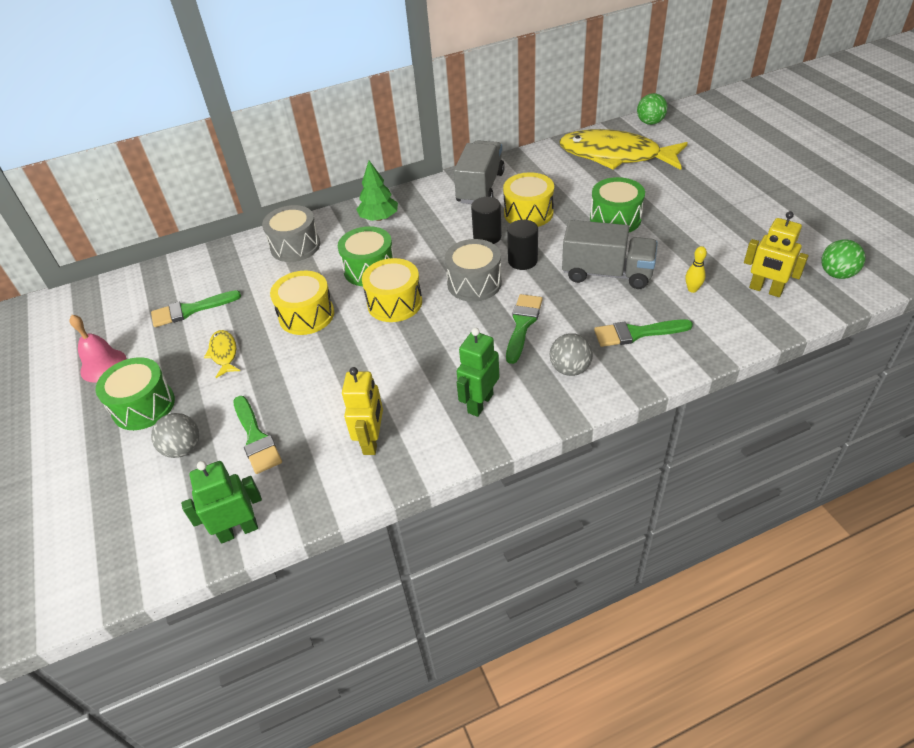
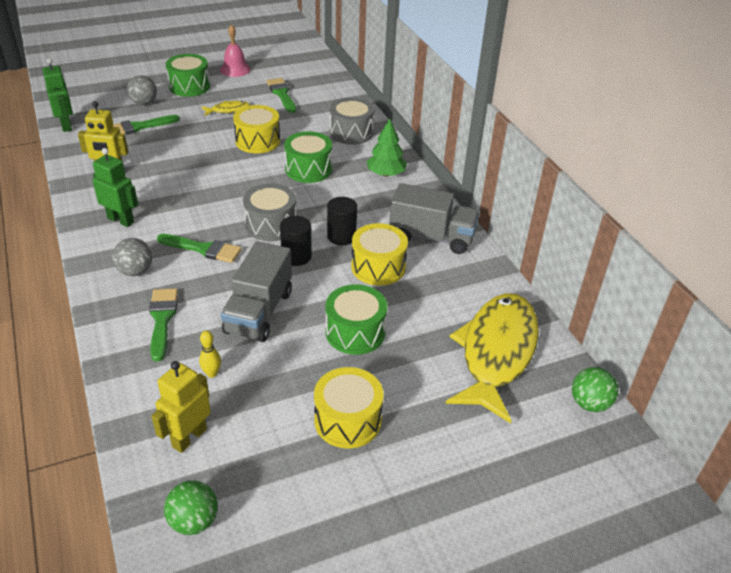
camera: 85 degrees right, 5 degrees down
yellow drum [362,258,422,322] -> yellow drum moved to [314,367,384,448]

